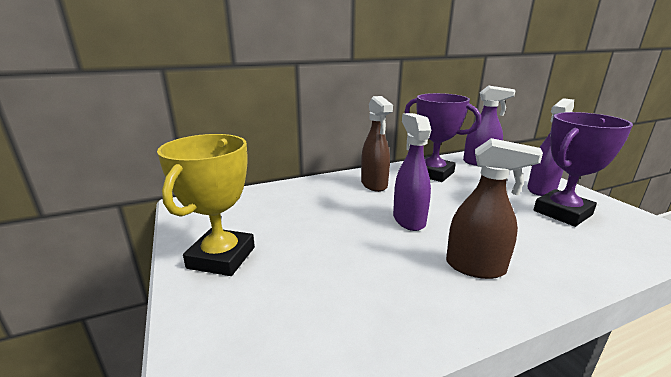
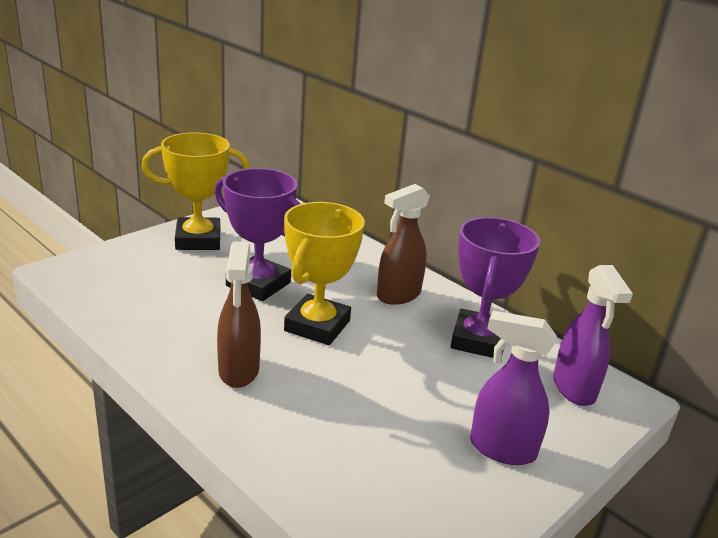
camera: 65 degrees right, 5 degrees up
purple spray bottle [393,113,431,231] -> yellow trophy [284,202,365,345]
purple trophy [534,112,633,227] -> purple trophy moved to [214,168,301,301]

